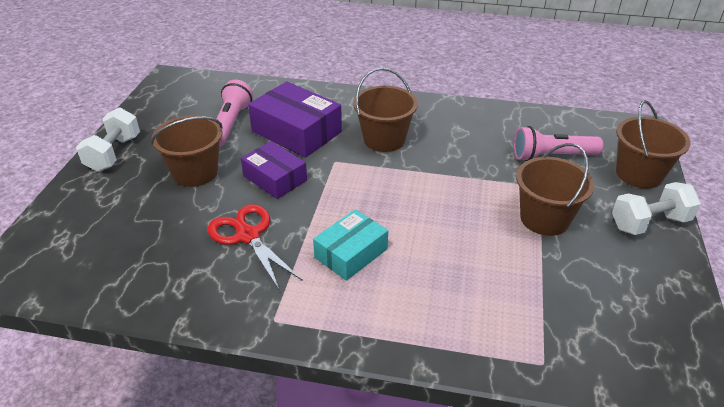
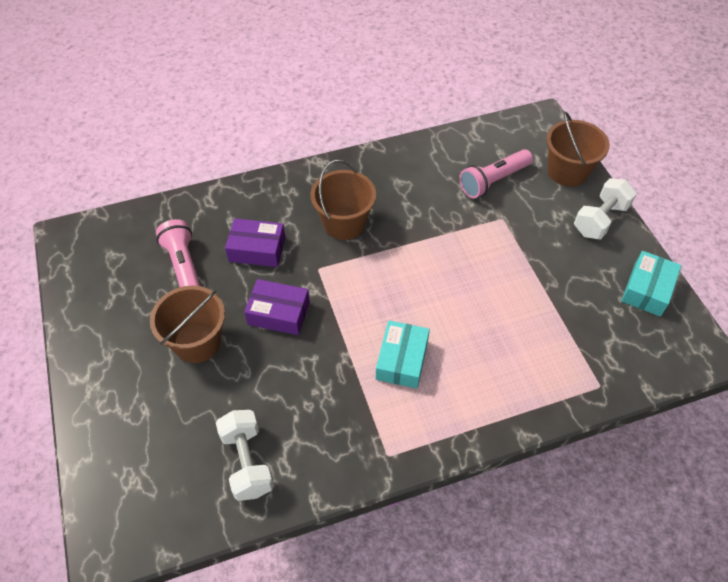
camera: 30 degrees left, 15 degrees up
white dumbbell [76,107,140,172] -> white dumbbell moved to [216,410,274,501]
red scissors [207,204,303,291] -> none
purple box [248,81,342,158] -> purple box [225,218,285,267], size x0.65
brown bucket [516,143,594,236] -> none
none -> turquoise box [621,251,682,317]

